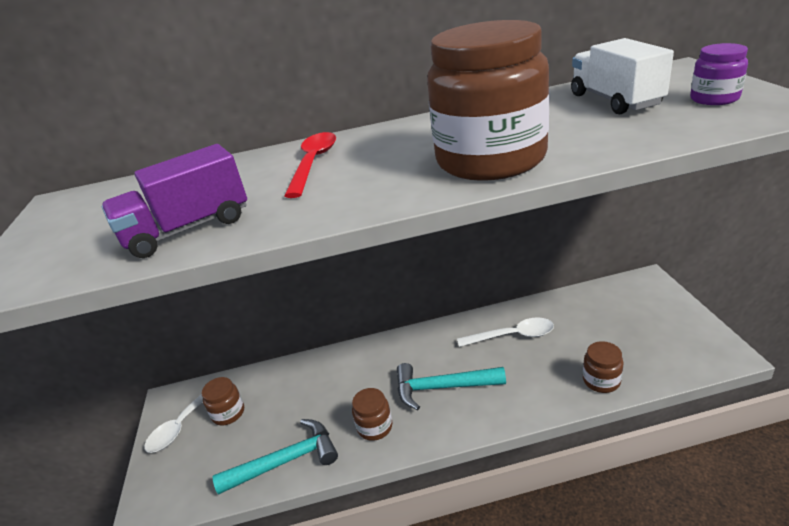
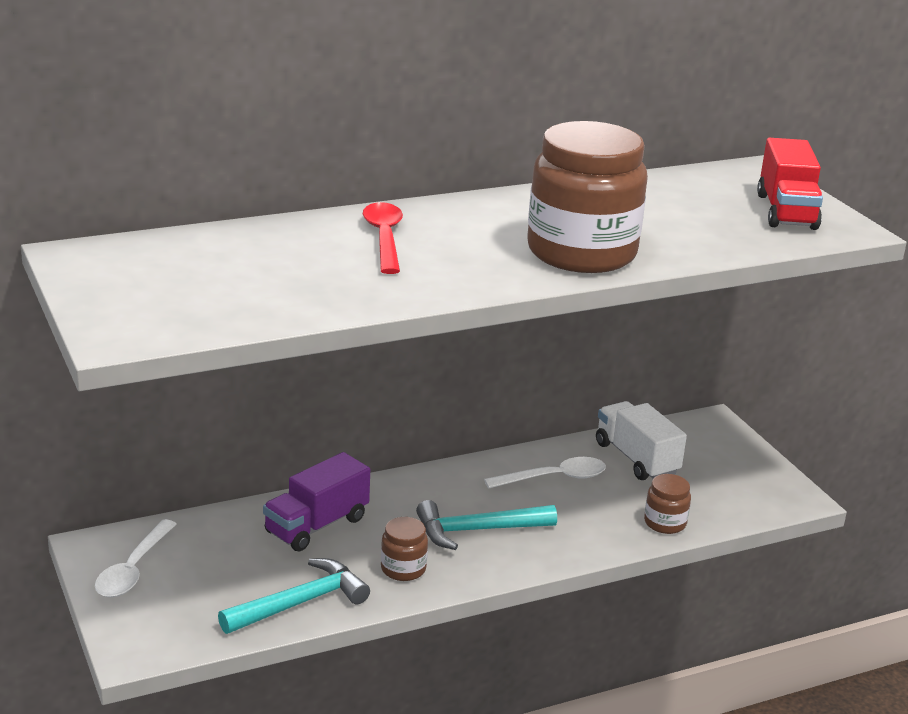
camera: 20 degrees left, 5 degrees down
purple truck [102,144,247,258] -> purple truck moved to [263,452,370,551]
brown jar [202,377,244,426] -> none
white truck [571,38,674,114] -> white truck moved to [596,401,687,480]
purple jar [690,43,748,105] -> red truck [757,138,823,230]

